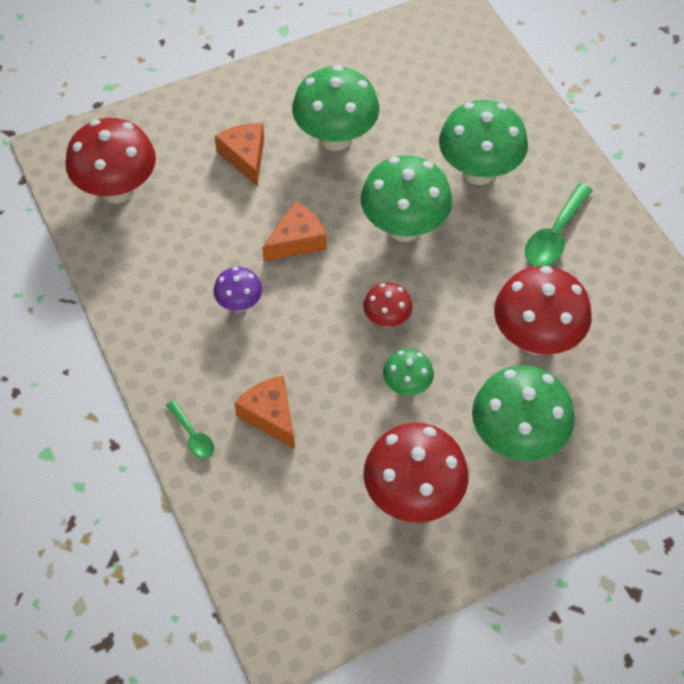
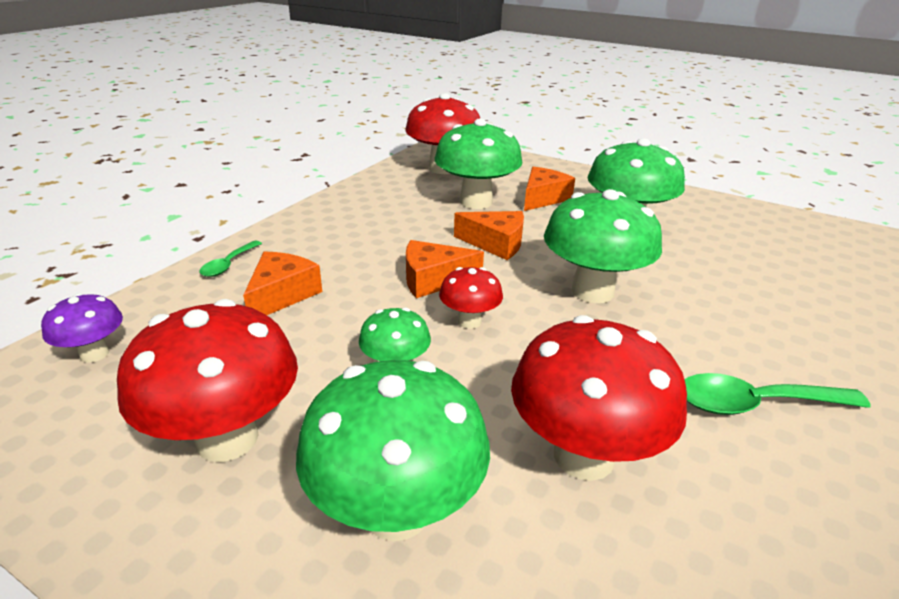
camera: 55 degrees right, 25 degrees down
purple mushroom [213,267,262,312] -> purple mushroom moved to [41,293,123,363]
green mushroom [439,100,528,185] -> green mushroom moved to [435,119,522,209]
none -> orange cheese [406,240,484,298]

